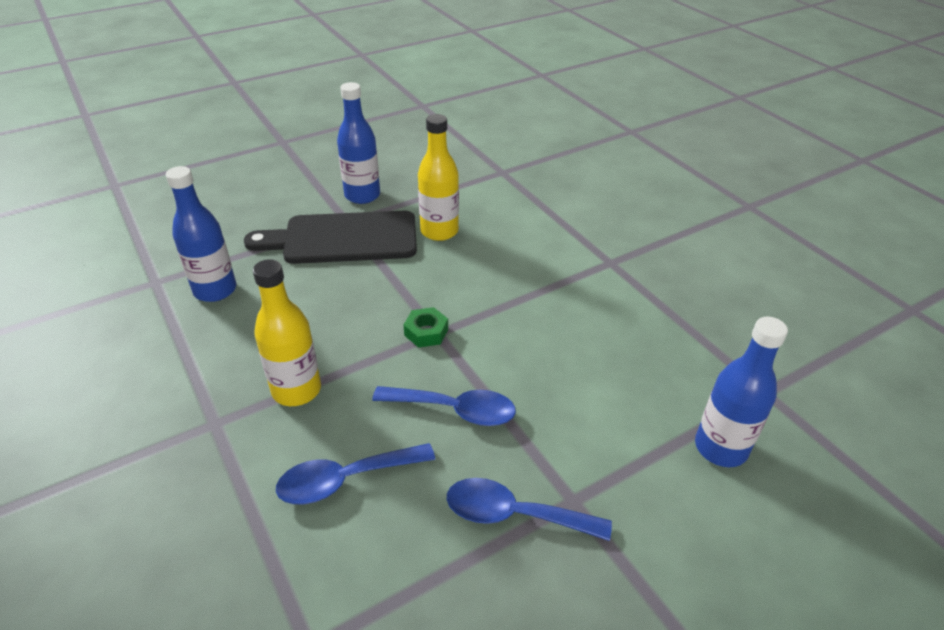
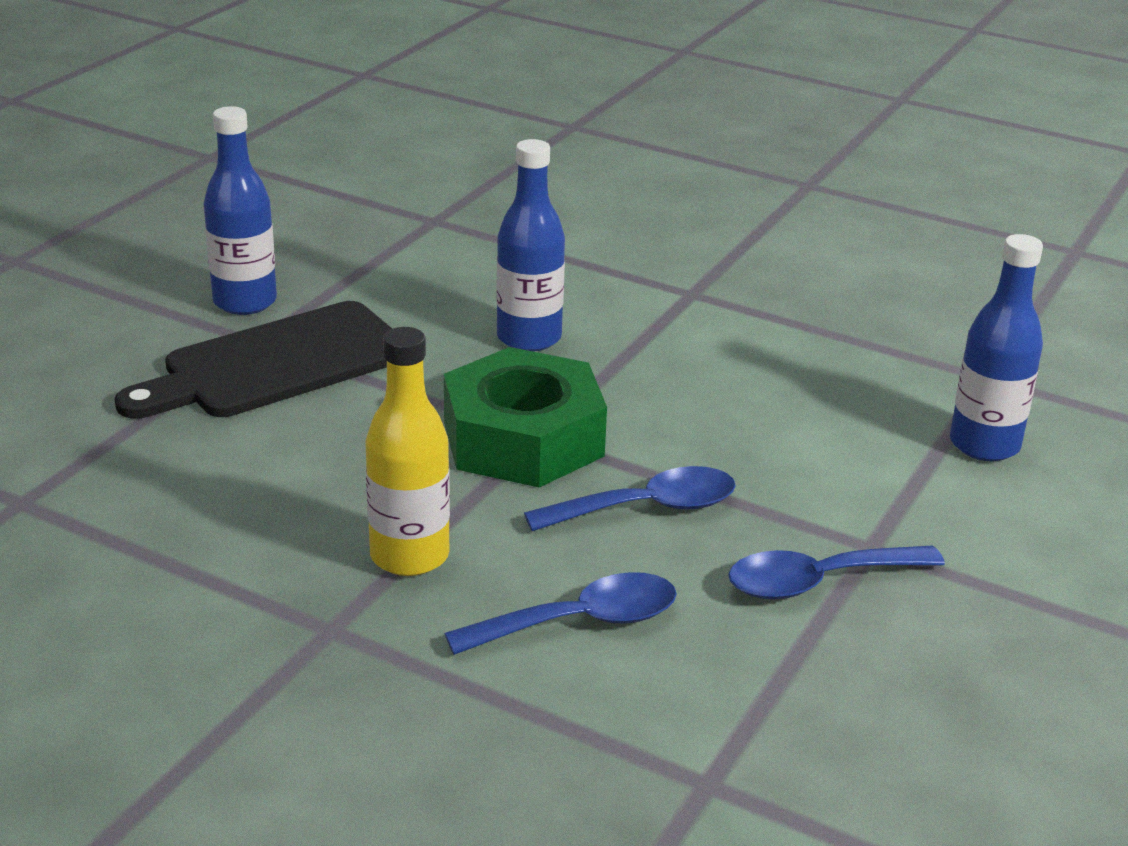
camera: 30 degrees left, 10 degrees down
blue bottle [166,166,236,302] -> blue bottle moved to [496,139,565,352]
blue spoon [276,443,435,504] -> blue spoon turned 150 degrees counterclockwise [444,572,677,655]
green nut [404,307,448,348] -> green nut [444,347,607,487], size x2.41
yellow bottle [418,114,459,241] -> none

